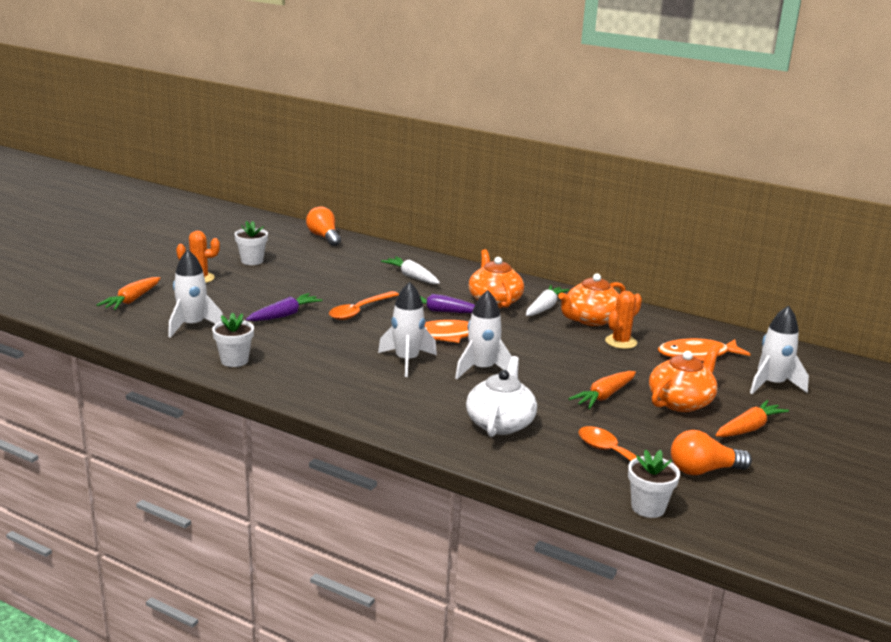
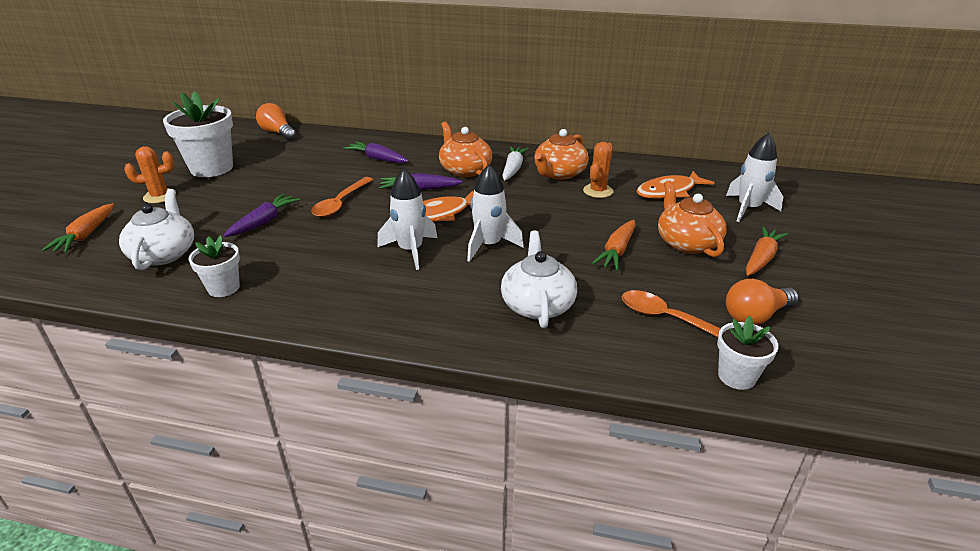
camera: 15 degrees left, 10 degrees up
white rocket [168,250,223,338] -> white teapot [119,189,194,270]
white flower pot [234,221,268,265] -> white flower pot [163,91,233,177], size x1.83
white carrot [381,256,440,284] -> purple carrot [343,141,409,163]
orange teapot [649,345,720,412] -> orange teapot turned 45 degrees counterclockwise [658,180,727,257]

